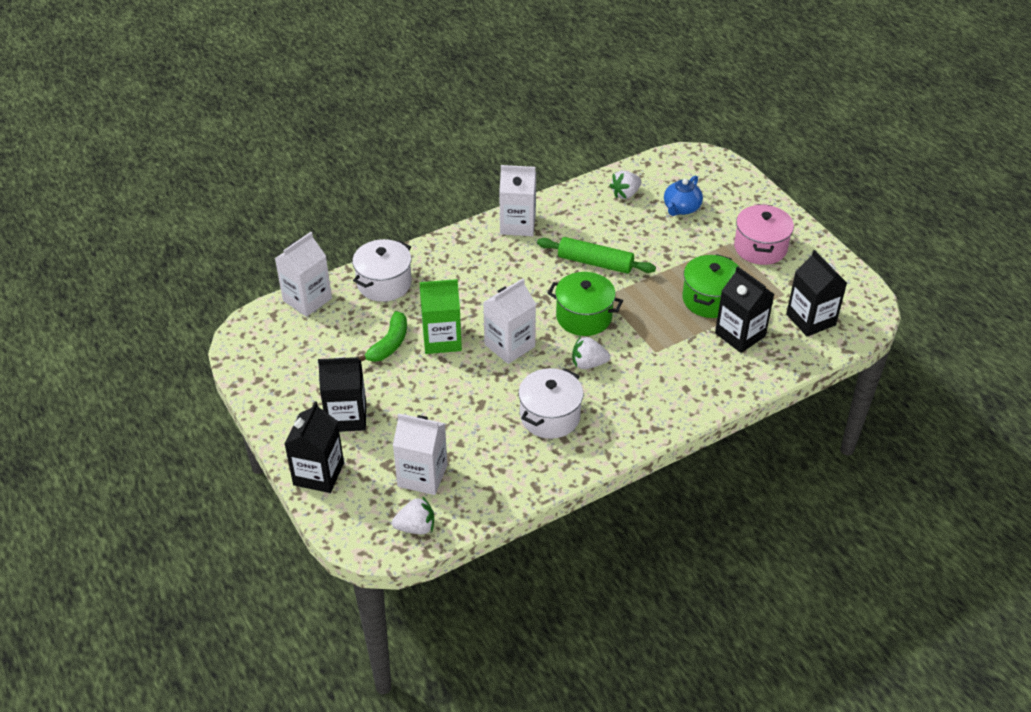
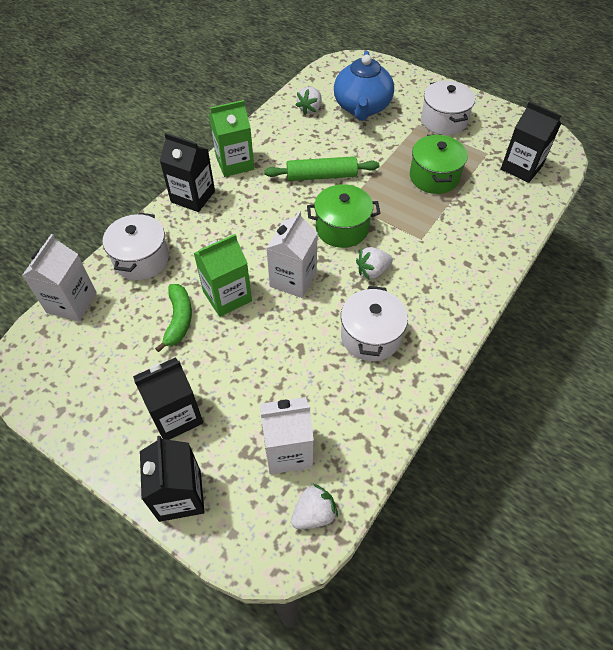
camera: 25 degrees left, 10 degrees up
white carton [499,165,536,236] -> green carton [209,100,254,177]
blue teapot [664,176,703,216] -> blue teapot [334,51,394,121], size x1.72
black carton [715,266,774,353] -> black carton moved to [160,133,215,212]
pink pot [734,204,794,265] -> white pot [421,81,475,135]

